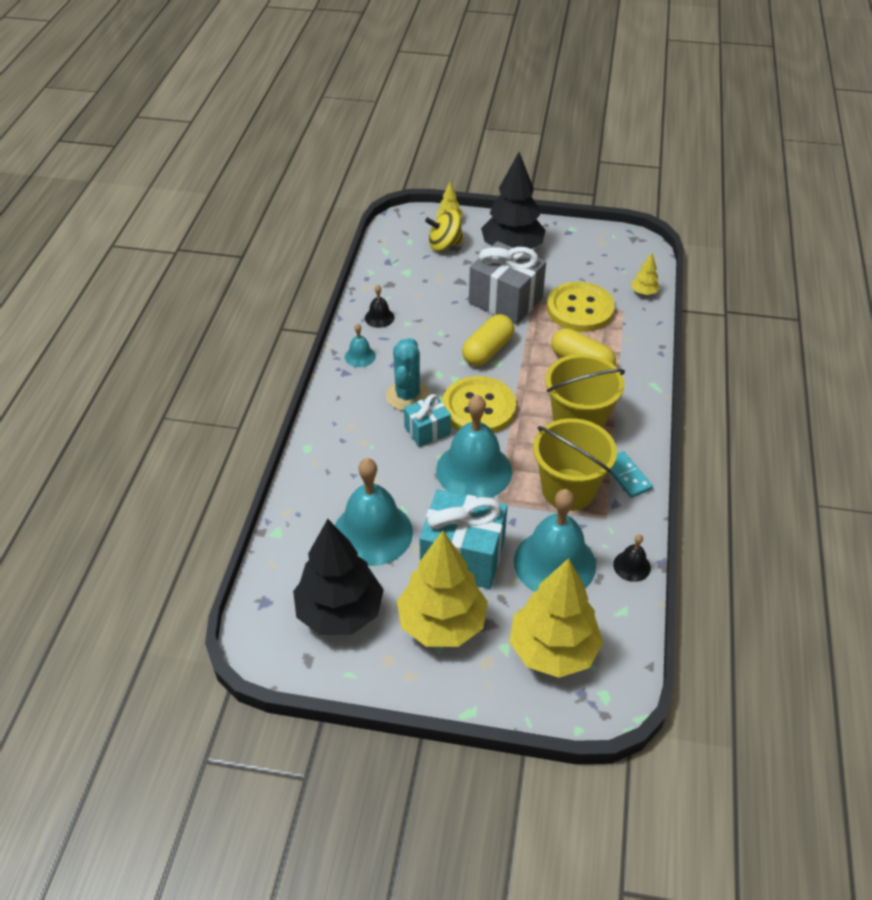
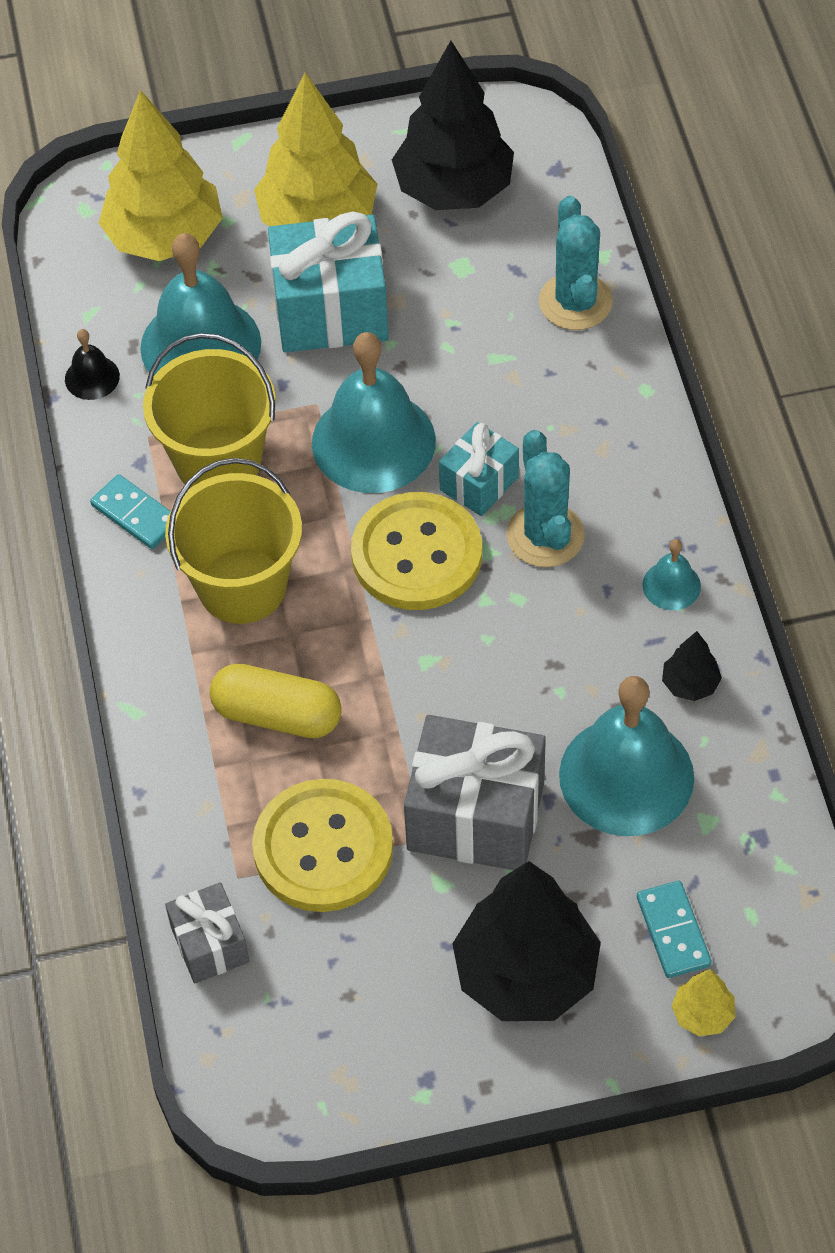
camera: 160 degrees right, 10 degrees up
turquoise bell [335,458,413,566] -> turquoise bell moved to [559,676,694,836]
black bell [365,285,395,328] -> black tree [662,631,722,701]
yellow spinning top [425,210,464,251] -> turquoise domino [637,881,712,978]
yellow capsule [462,314,514,366] -> none
yellow tree [631,253,660,295] -> grey gift [165,882,249,983]
none -> turquoise cactus [539,196,613,330]

